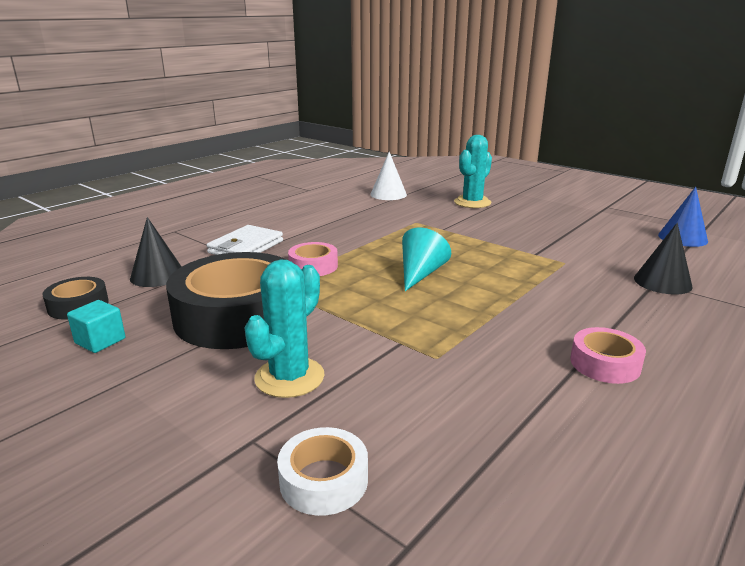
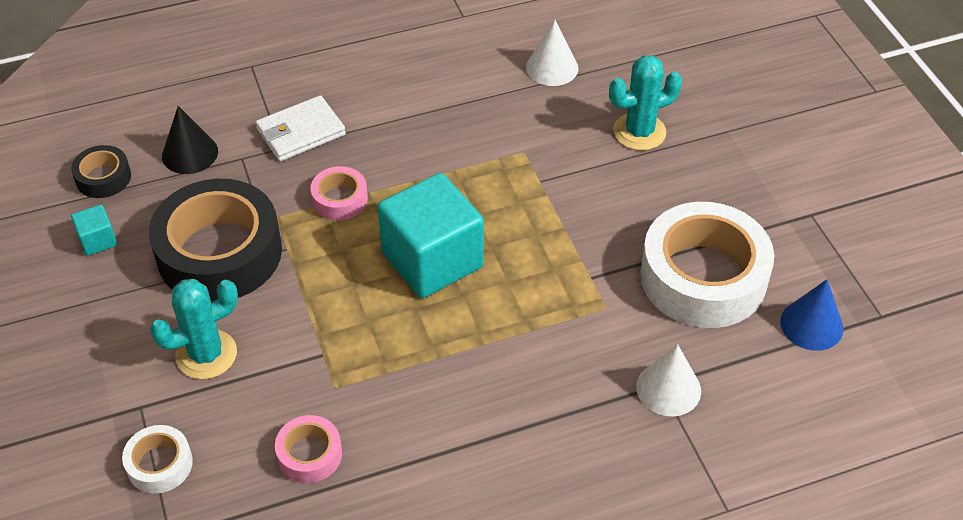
camera: 30 degrees right, 25 degrees up
turquoise cone [402,228,451,291] -> turquoise cube [377,173,484,298]
pink tape [570,327,646,384] -> pink tape moved to [275,415,342,483]
black cone [634,223,693,295] -> white cone [636,344,701,417]
none -> white tape [640,202,774,328]

